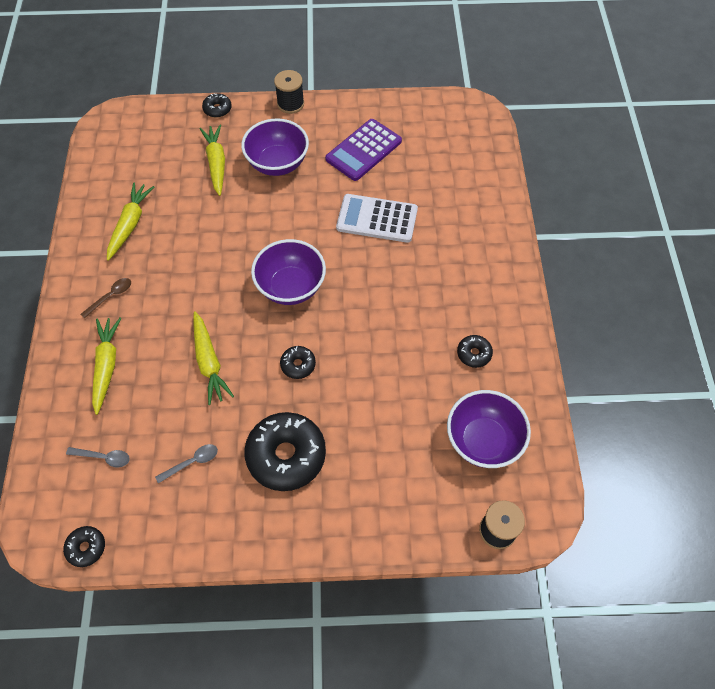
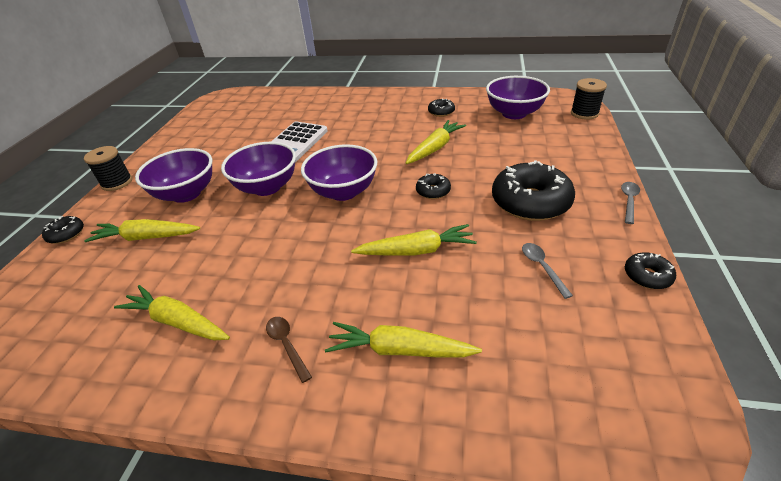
camera: 75 degrees left, 20 degrees down
black donut [63,526,105,567] -> black donut moved to [625,253,676,289]
grey spoon [66,447,130,468] -> grey spoon moved to [621,182,640,224]
purple calculator [325,119,402,181] -> none
none -> purple bowl [221,142,296,196]
none -> yellow carrot [406,120,466,164]

